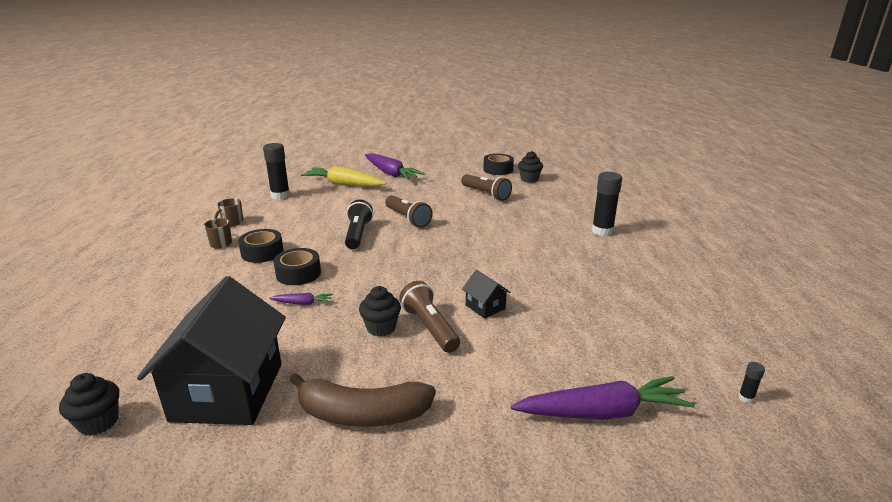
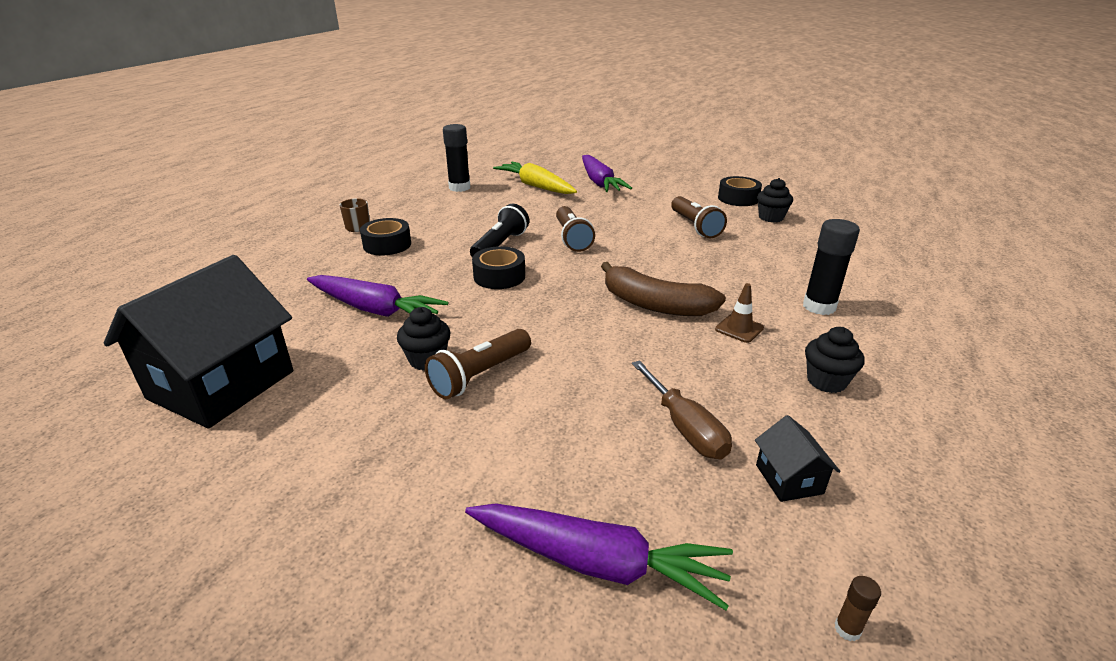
camera: 25 degrees right, 5 degrees up
black cupcake [59,373,119,436] -> black cupcake moved to [805,327,865,393]
brown mug [214,198,243,226] -> none
purple carrot [269,293,333,305] -> purple carrot [307,275,448,317], size x2.17
black tape [274,248,321,285] -> black tape moved to [472,246,525,289]
brown banana [289,373,436,427] -> brown banana moved to [601,262,726,316]
brown flashlight [399,281,460,353] -> brown flashlight turned 135 degrees counterclockwise [425,329,531,399]
black house [462,270,511,319] -> black house moved to [755,415,841,502]
black glue stick [738,362,765,403] -> brown glue stick [835,576,881,641]
none -> brown screwdriver [632,360,732,460]
none -> brown traffic cone [715,283,764,343]

